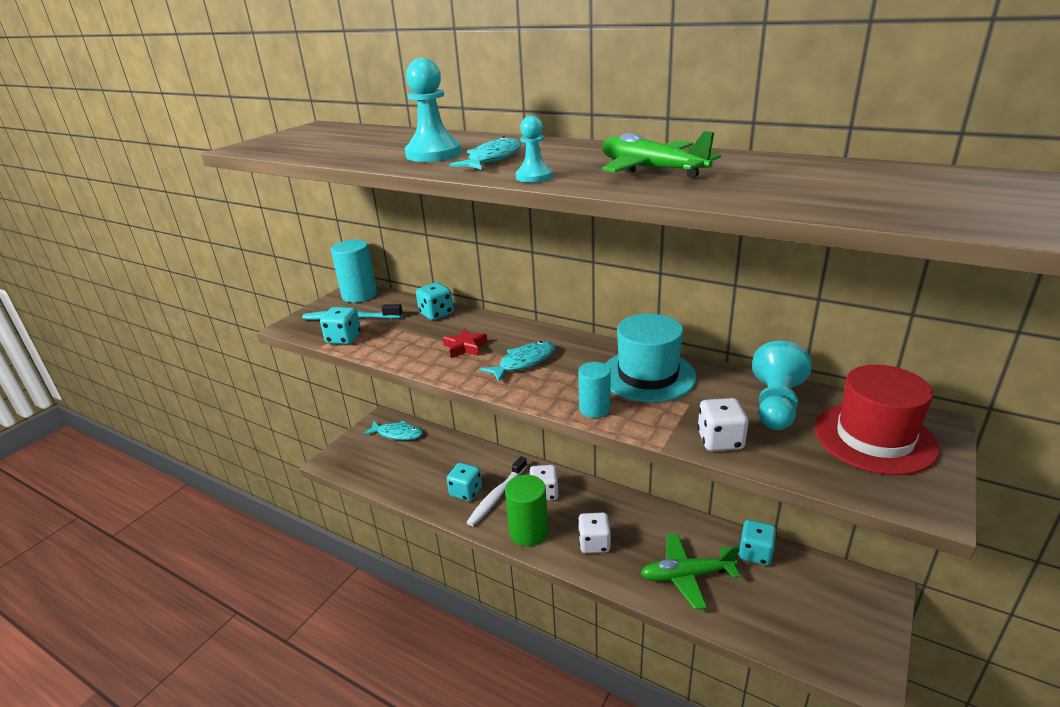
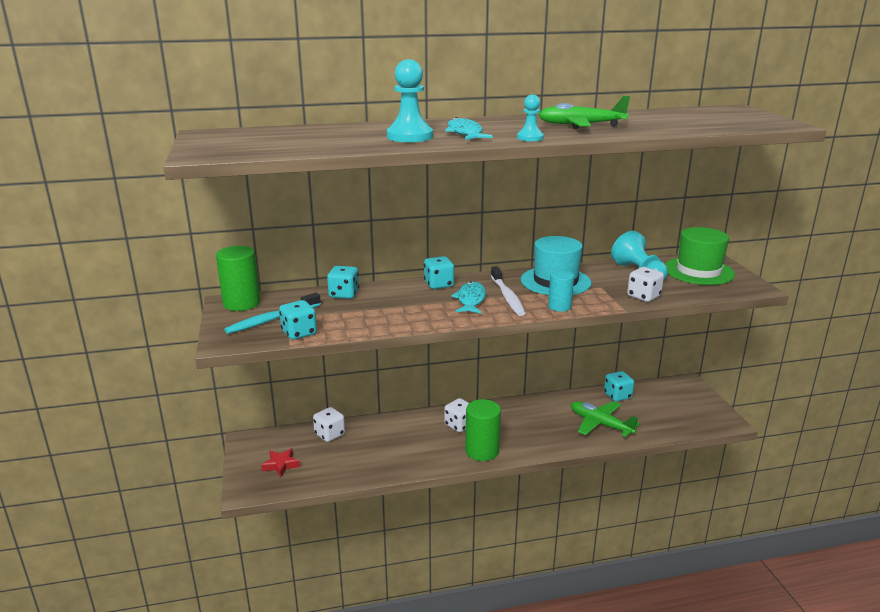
camera: 45 degrees left, 5 degrees down
turquoise cylinder [331,239,377,303] -> green cylinder [216,246,261,311]
turquoise fish [363,421,423,440] -> none
red star [443,329,488,358] -> red star moved to [261,448,300,477]
turquoise dice [447,463,482,501] -> turquoise dice moved to [424,256,454,289]
white toothbrush [466,456,527,526] -> white toothbrush moved to [491,266,526,316]
white dice [578,512,611,553] -> white dice moved to [313,407,345,442]
green plane [640,533,740,610] -> green plane turned 90 degrees clockwise [571,401,640,437]
red hat [815,365,939,475] -> green hat [665,227,735,285]

